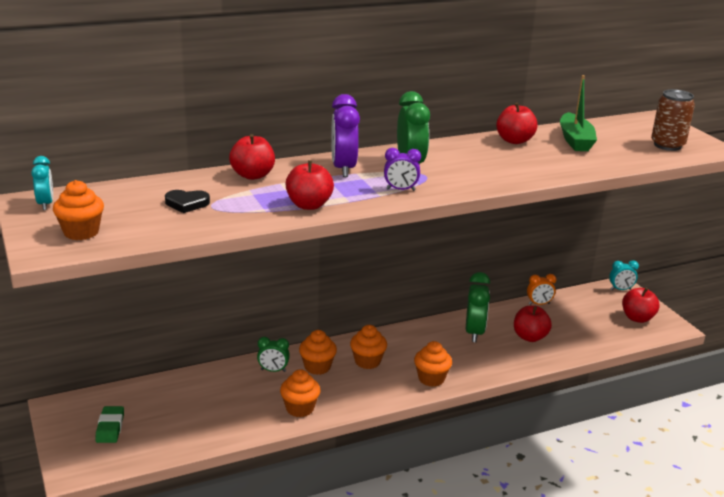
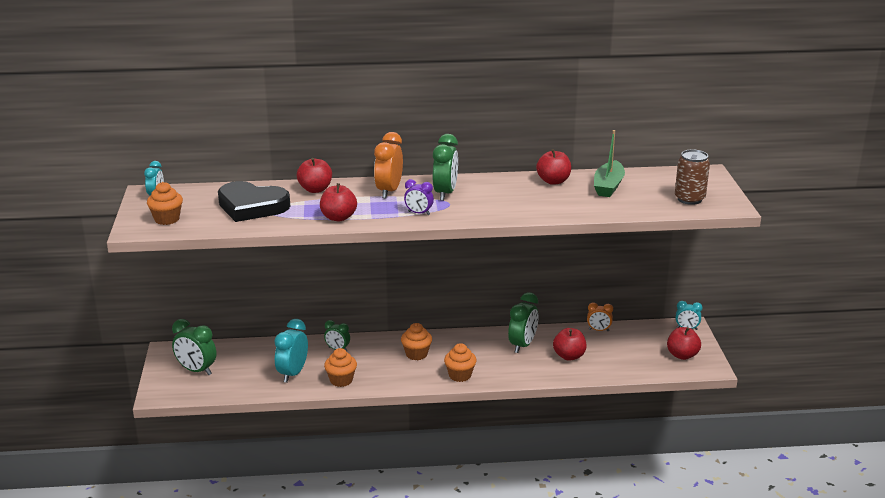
camera: 20 degrees right, 0 degrees up
green eraser [95,406,124,443] -> green clock [172,319,217,375]
black heart [165,190,210,213] -> black heart [218,181,290,222], size x2.22
orange cupcake [299,330,337,375] -> none
purple clock [331,94,360,177] -> orange clock [374,132,403,198]
none -> turquoise clock [274,319,308,383]

